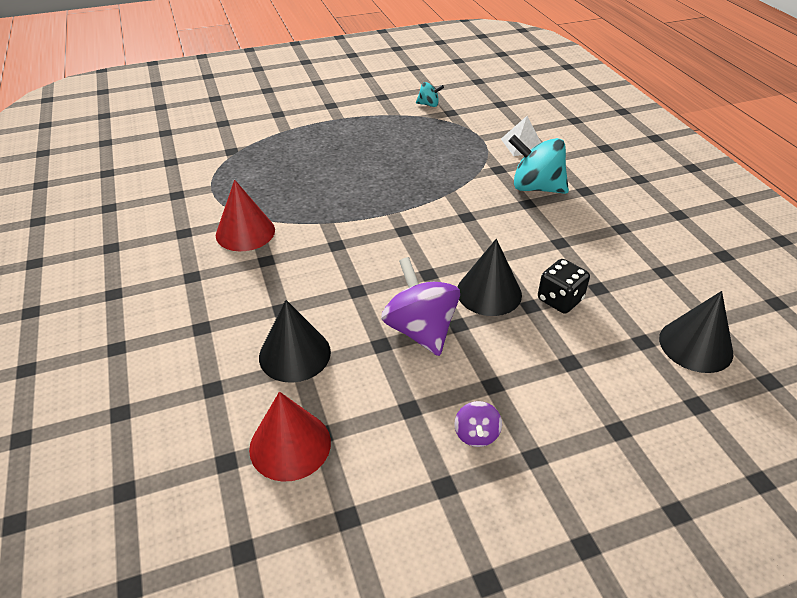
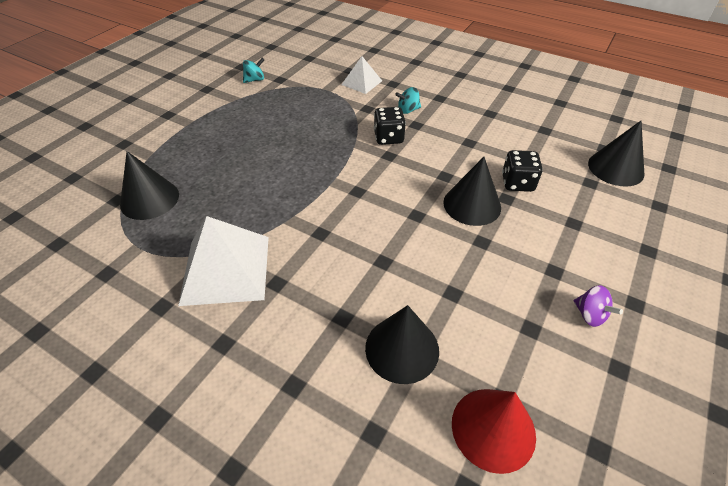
camera: 40 degrees left, 5 degrees up
red cone [216,180,275,251] -> white pyramid [178,216,269,306]
purple spinning top [381,257,460,356] -> none
turquoise spinning top [509,135,569,194] -> turquoise spinning top [395,87,421,114], size x0.50
none -> black cone [120,151,179,220]
none -> black dice [374,107,406,145]

